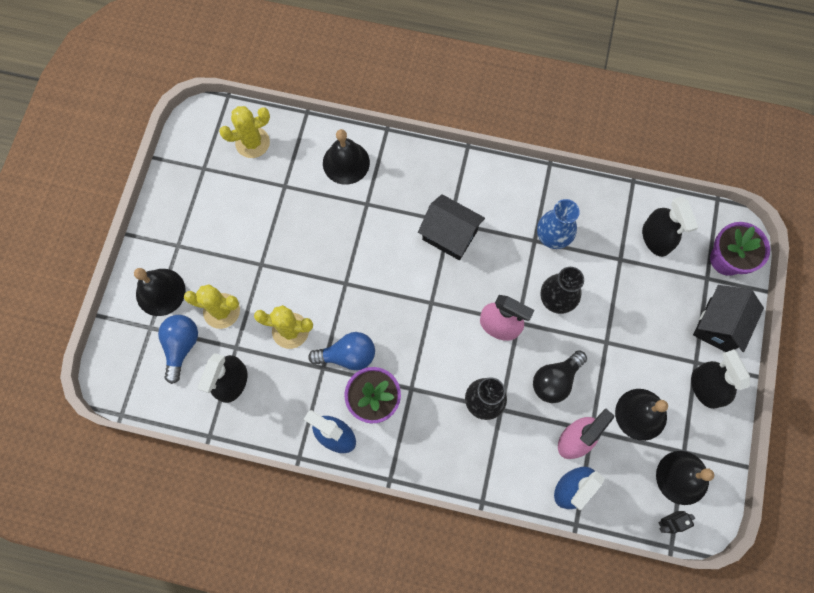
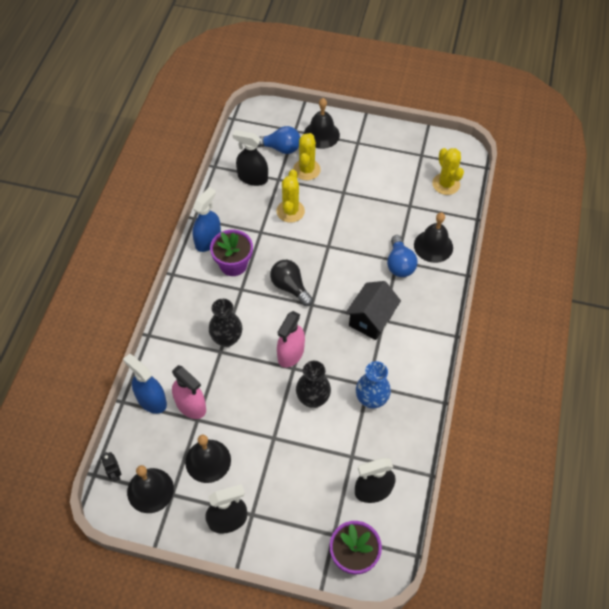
camera: 90 degrees right, 15 degrees down
blue light bulb [308,332,375,370] -> blue light bulb moved to [387,235,418,277]
black light bulb [533,350,587,403] -> black light bulb moved to [270,260,313,306]
black house [693,285,764,352] -> none

